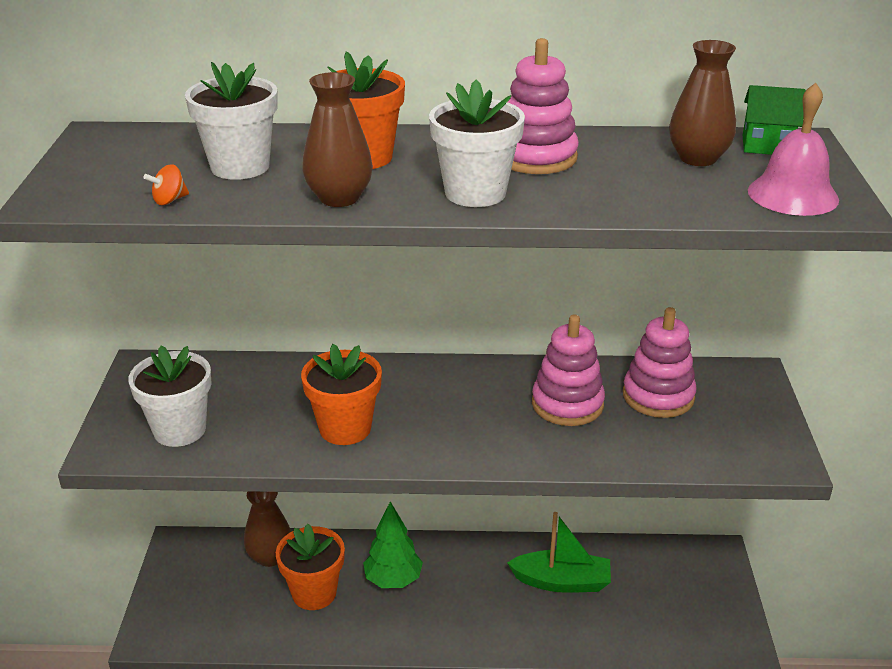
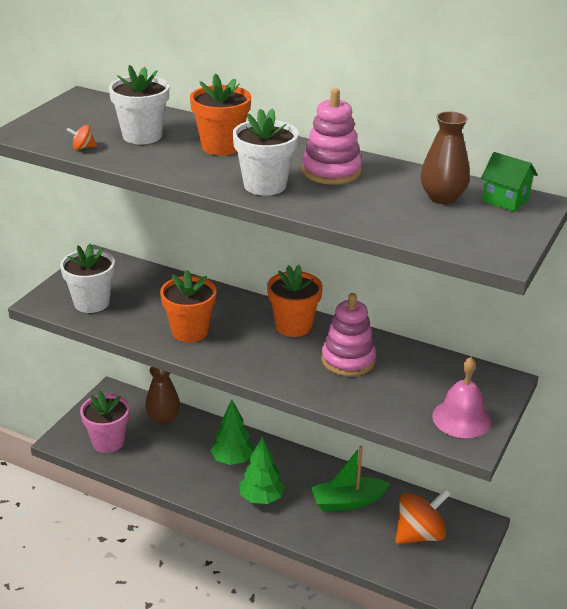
camera: 25 degrees right, 0 degrees up
orange flower pot [276,524,345,610] -> orange flower pot moved to [267,265,323,337]
brown vase [302,72,373,207] -> none
green boat [507,512,611,593] -> green boat turned 135 degrees clockwise [311,446,390,511]
pink stacking toy [623,307,697,418] -> none
pink bell [748,83,839,216] -> pink bell moved to [432,357,491,438]
none -> pink flower pot [80,391,130,453]
none -> green tree [239,437,285,504]
none -> orange spinning top [395,489,451,544]

